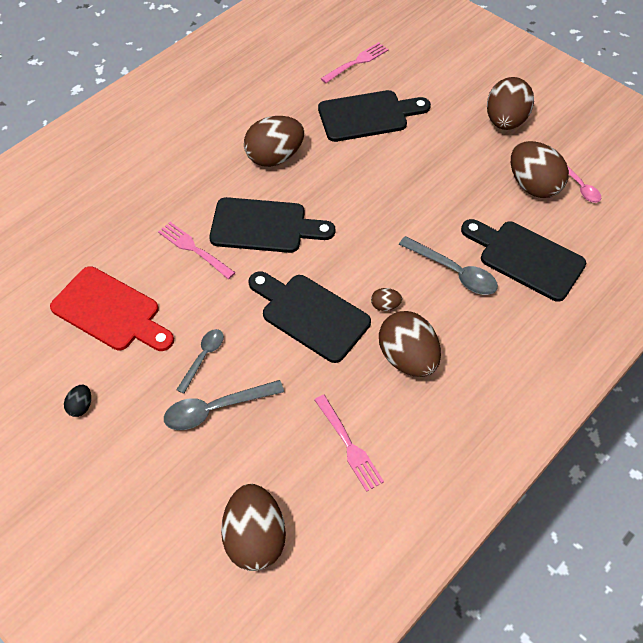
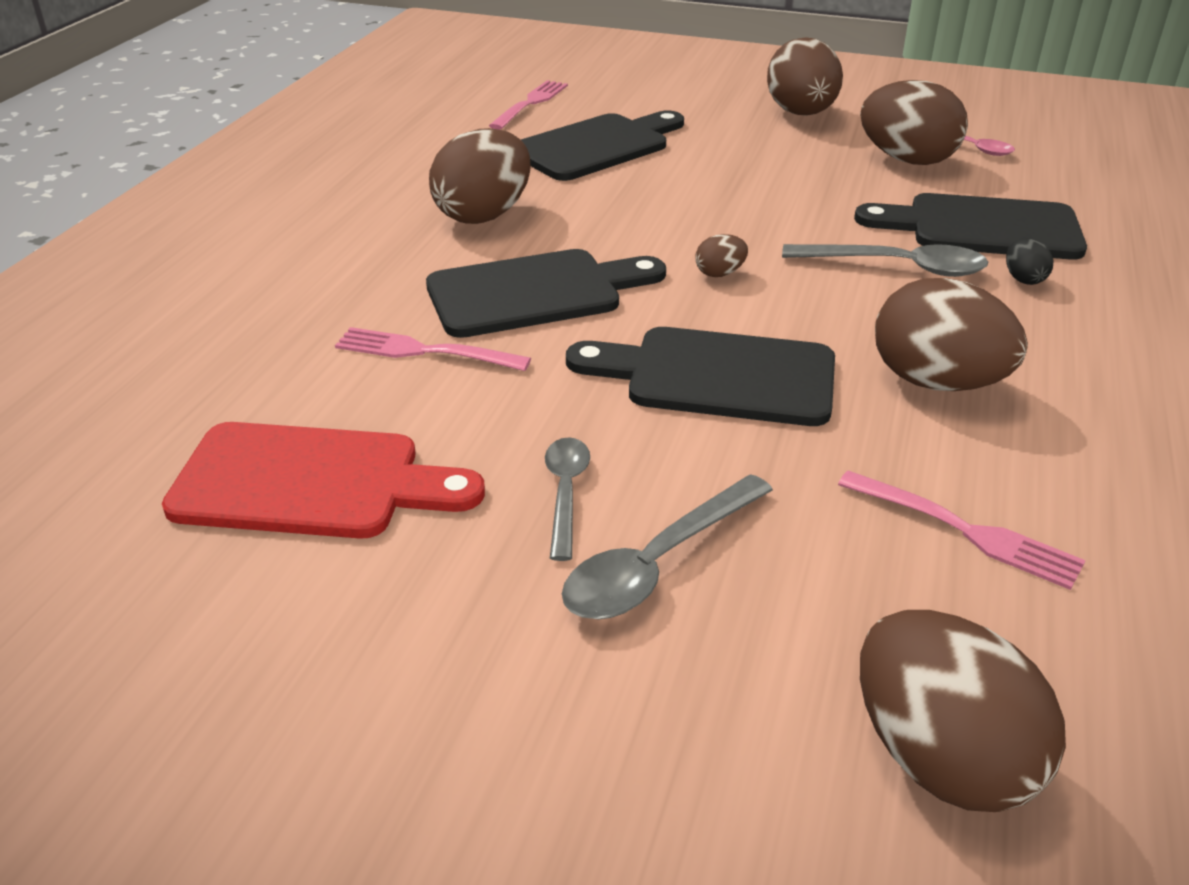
camera: 25 degrees left, 20 degrees down
black egg [64,385,91,417] -> black egg moved to [1006,238,1053,285]
brown egg [371,288,402,311] -> brown egg moved to [695,234,748,277]

